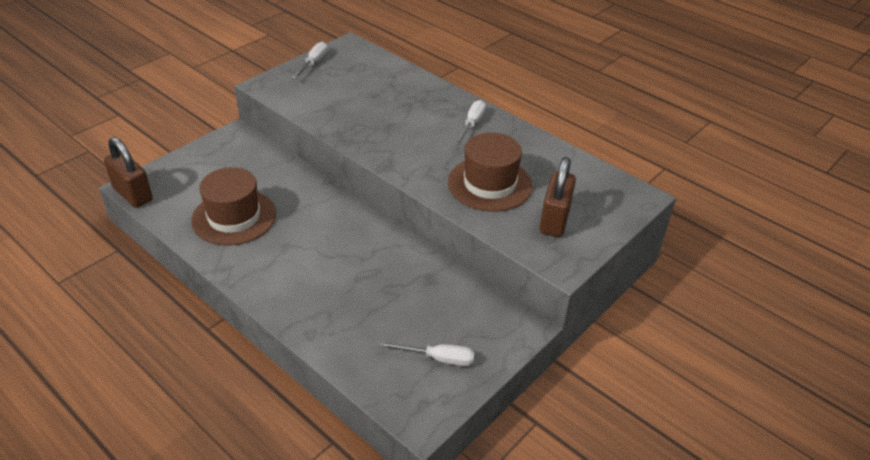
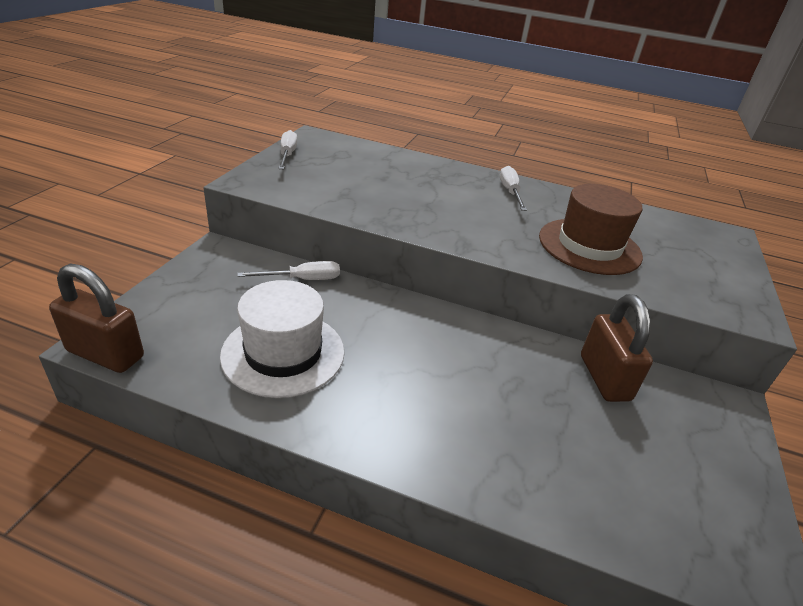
camera: 25 degrees left, 5 degrees down
brown hat [191,167,276,246] -> white hat [220,280,345,398]
white screwdriver [379,342,474,366] -> white screwdriver moved to [237,261,340,280]
brown padlock [540,157,576,237] -> brown padlock moved to [581,294,653,402]

